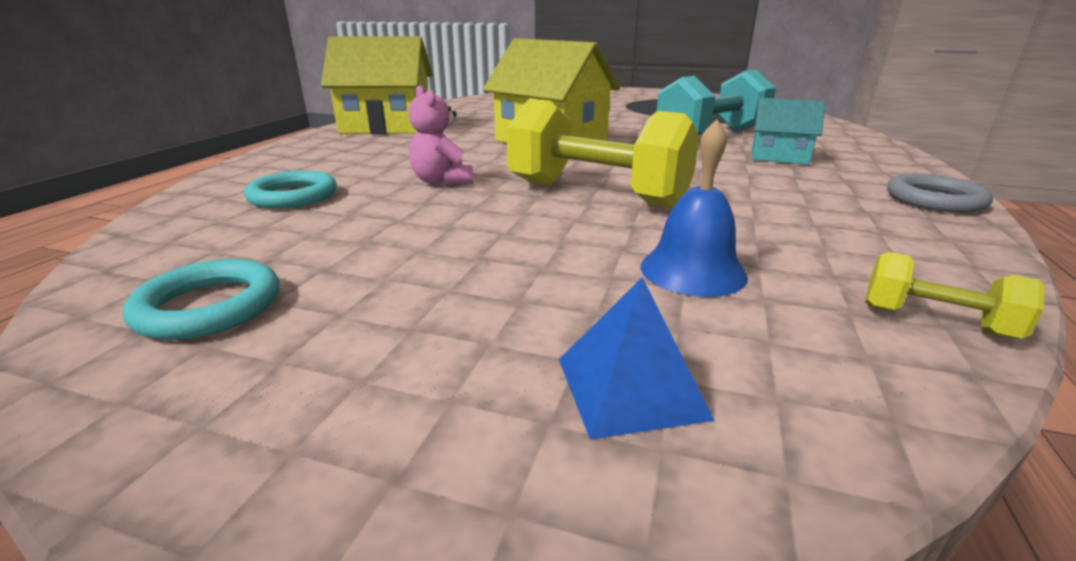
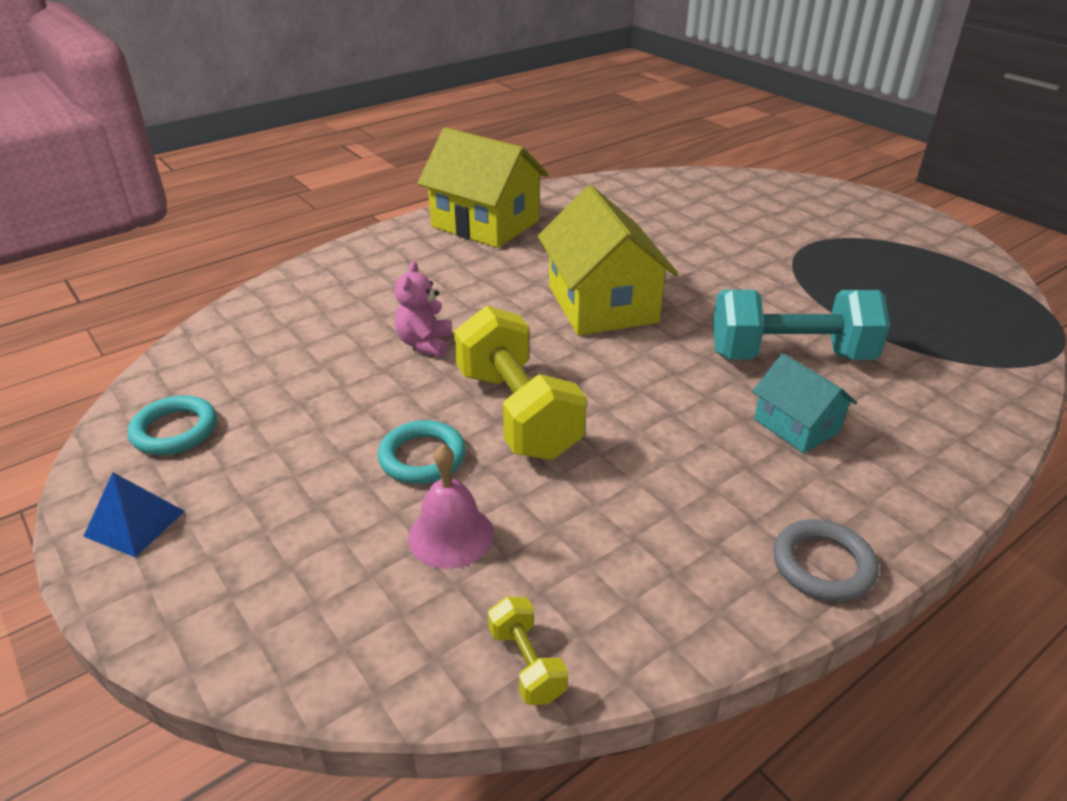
camera: 35 degrees right, 10 degrees up
turquoise ring [244,171,337,209] -> turquoise ring moved to [378,420,466,484]
blue pyramid [559,277,715,440] -> blue pyramid moved to [83,472,185,557]
blue bell [641,120,748,297] -> pink bell [408,444,494,569]

